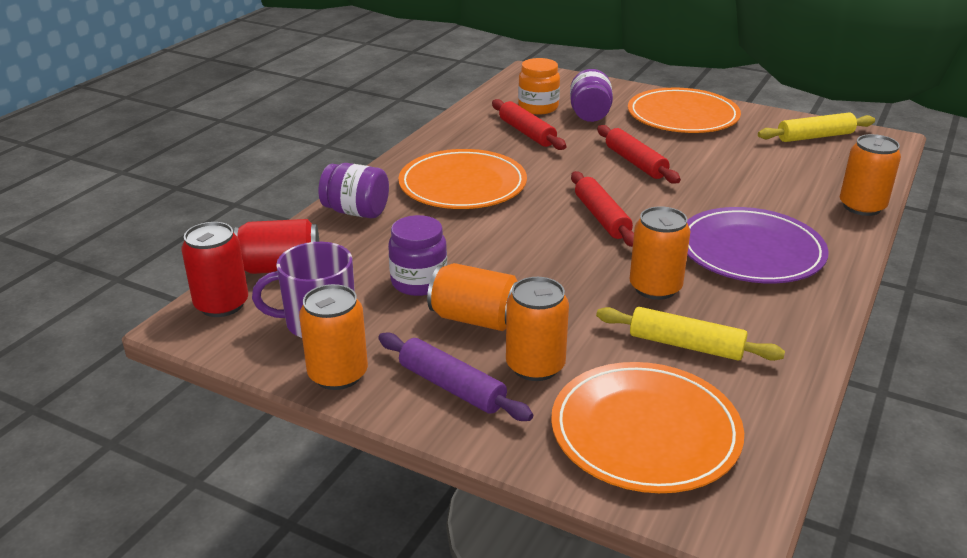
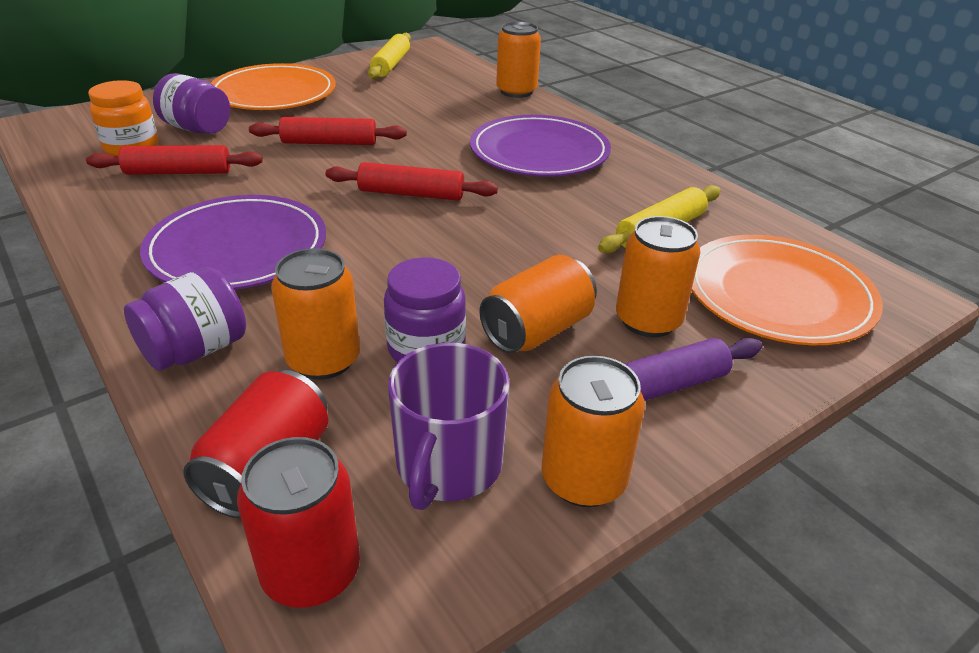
camera: 65 degrees left, 5 degrees up
orange plate [398,149,527,209] -> purple plate [140,195,326,290]
orange can [630,206,691,300] -> orange can moved to [271,248,360,380]

